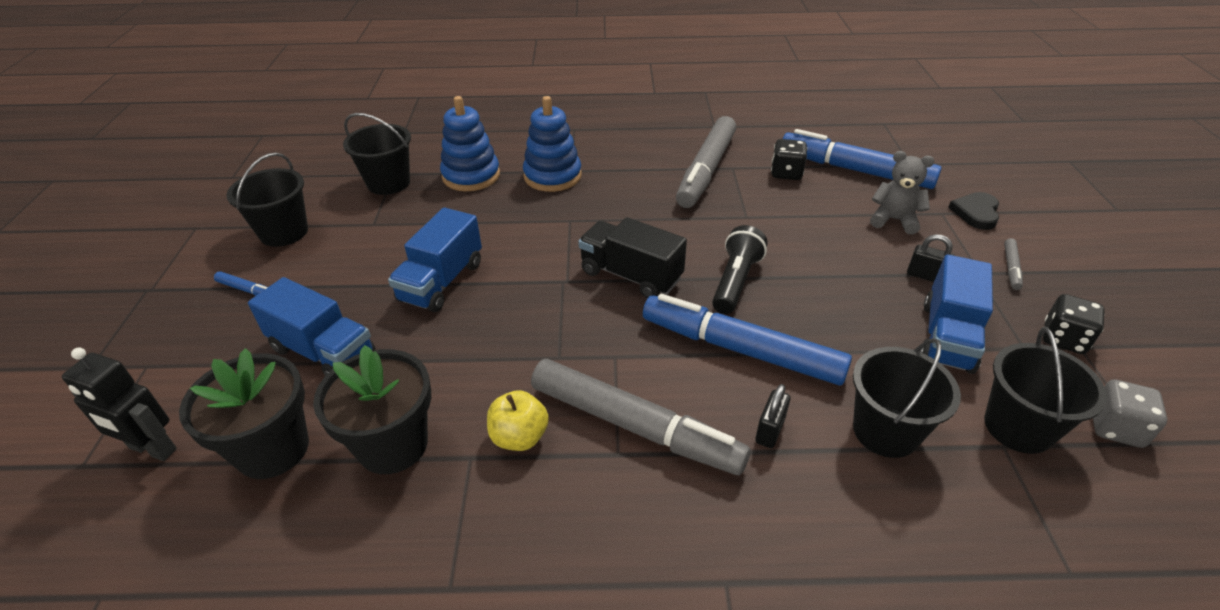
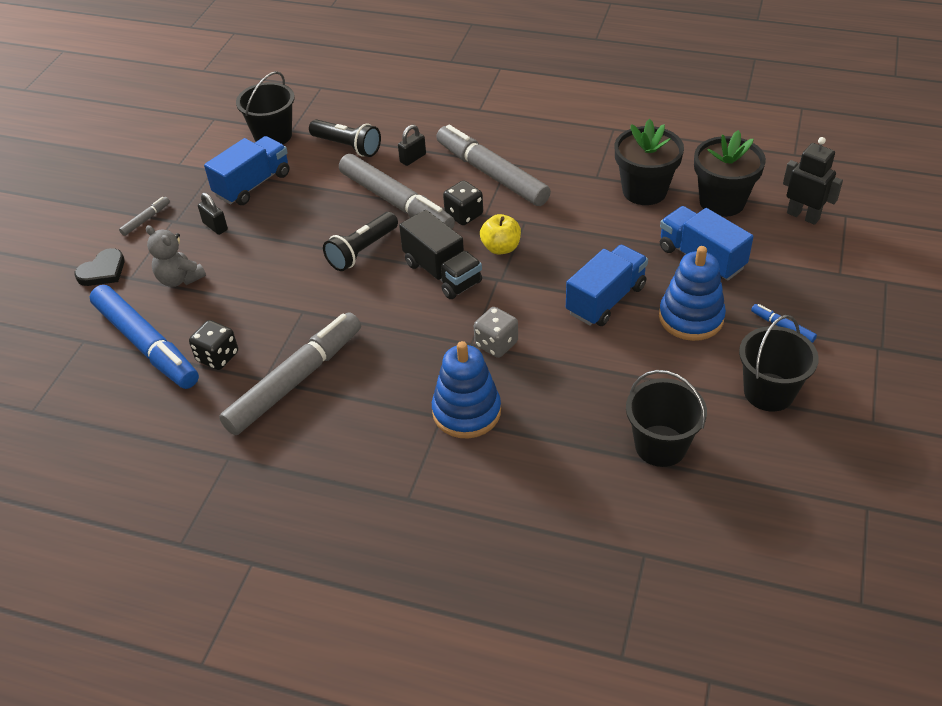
camera: 160 degrees left, 5 degrees up
blue stacking toy [440,96,500,191] -> blue stacking toy moved to [659,246,726,341]
yellow apple [487,390,549,451] -> yellow apple moved to [480,214,521,255]
blue marker [643,294,852,385] -> grey marker [339,154,455,229]
black bucket [853,338,961,458] -> black flashlight [309,119,381,157]
black dice [1043,294,1105,354] -> black dice moved to [443,180,483,225]
grey dice [1093,379,1167,448] -> grey dice moved to [474,307,518,358]

